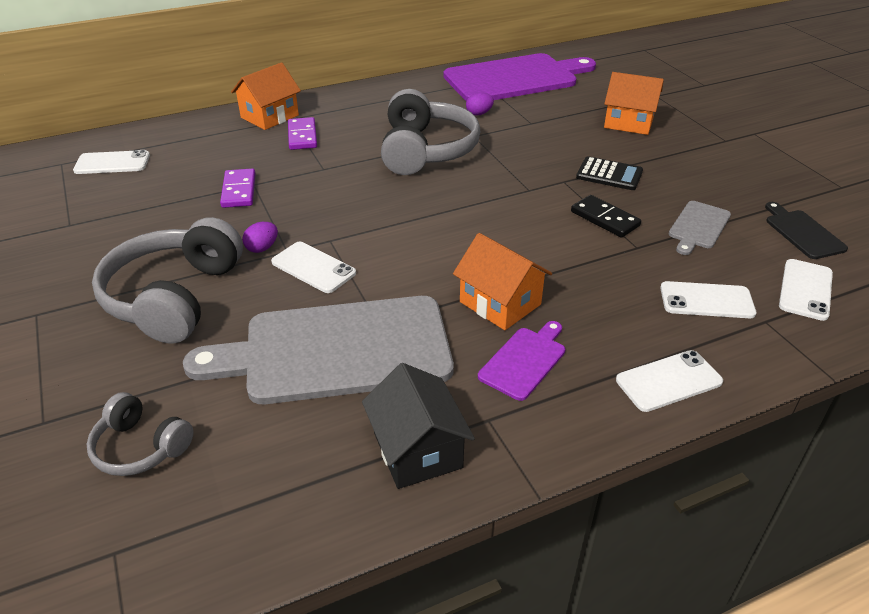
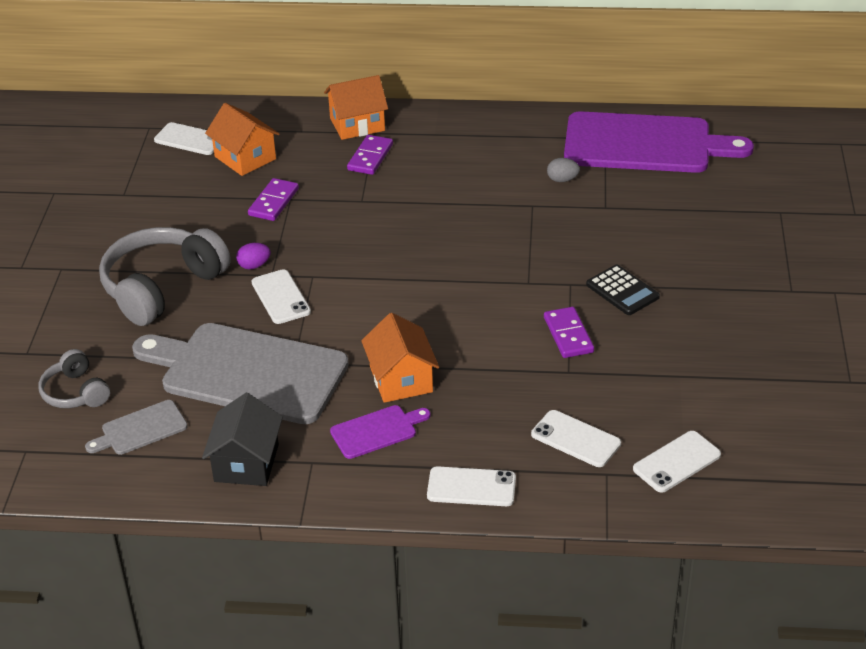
camera: 30 degrees right, 0 degrees up
grey headphones [381,89,481,175] -> none
purple egg [466,92,494,115] -> grey egg [547,158,580,182]
black domino [571,195,641,238] -> purple domino [544,307,594,358]
orange house [604,72,664,135] -> orange house moved to [205,103,280,176]
grey cutting board [669,201,731,255] -> grey cutting board moved to [85,400,188,455]
black cutting board [765,202,848,259] -> none

